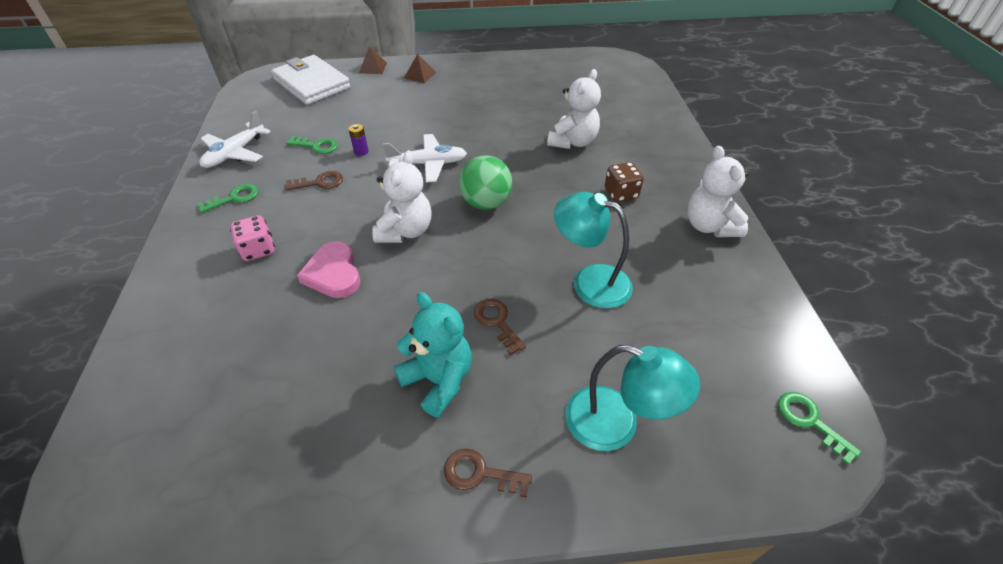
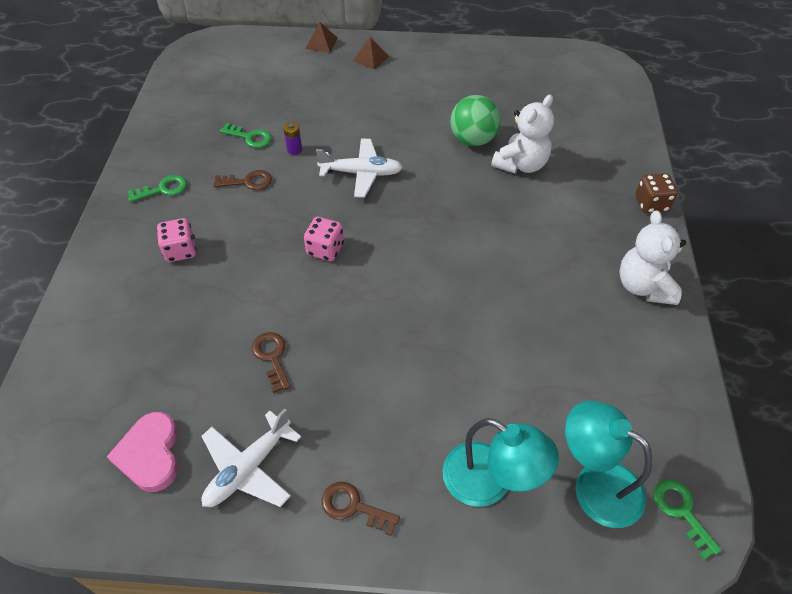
camera: 10 degrees right, 5 degrees up
white plane [200,111,271,168] -> white plane moved to [201,409,301,507]
white wallet [271,55,350,105] -> none
pink heart [297,241,360,298] -> pink heart moved to [107,412,179,492]
white teddy bear [372,150,431,243] -> pink dice [304,217,344,261]
turquoise teddy bear [394,292,472,418] -> none
green ball [459,155,512,210] -> green ball moved to [450,95,501,146]
brown key [474,299,526,355] -> brown key moved to [252,332,291,393]
turquoise lamp [554,192,633,309] -> turquoise lamp moved to [565,400,652,528]
brown dice [605,162,644,202] -> brown dice moved to [635,173,678,213]

